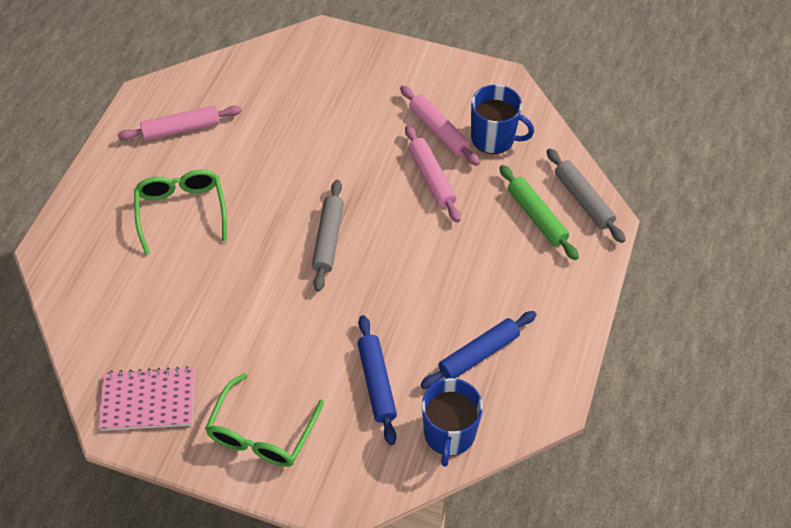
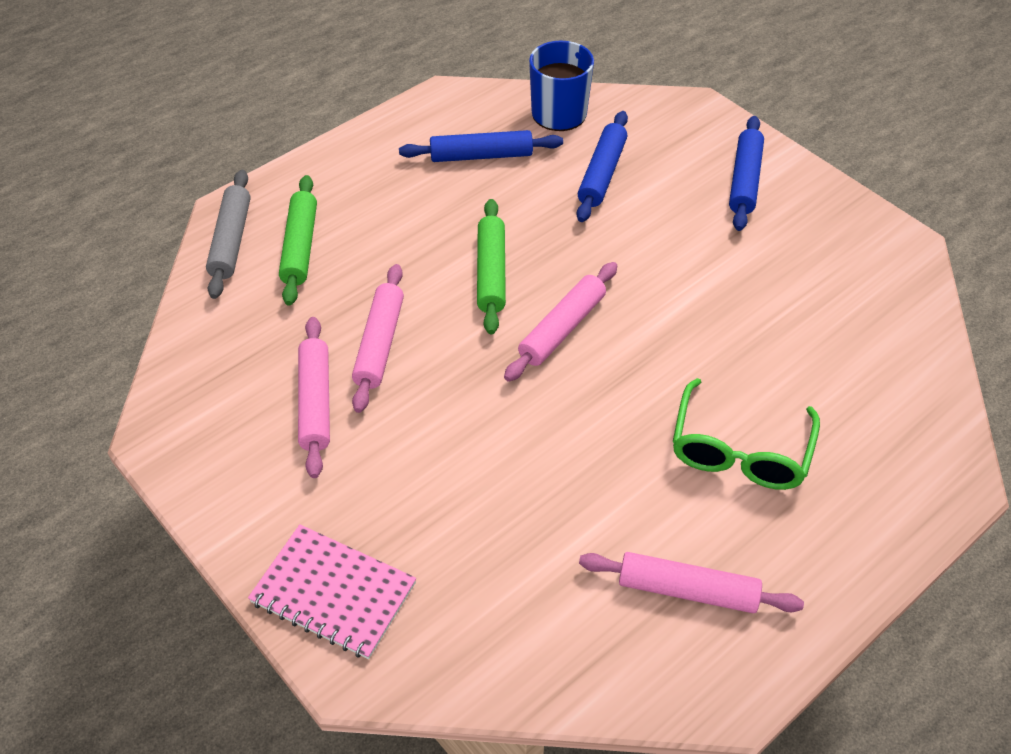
camera: 150 degrees left, 5 degrees down
pink notebook [99,366,195,431] -> pink notebook moved to [248,524,416,659]
green glasses [205,373,324,467] -> blue rolling pin [729,116,764,231]
grey rolling pin [312,180,344,292] -> pink rolling pin [504,262,617,382]
blue mug [471,85,534,154] -> none
none -> green rolling pin [477,199,506,334]

